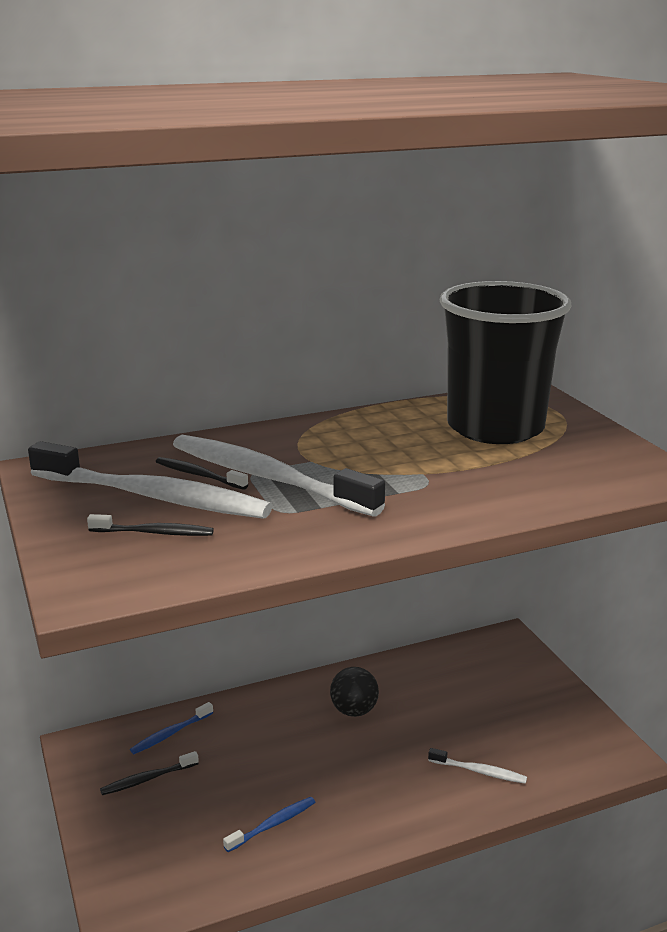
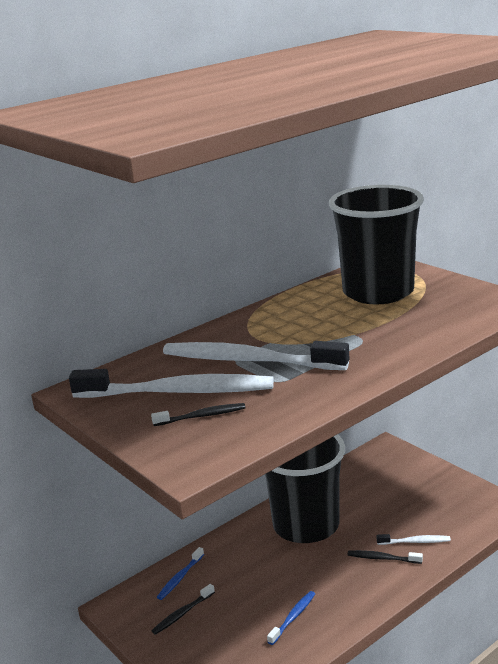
camera: 15 degrees left, 0 degrees up
black toothbrush [156,457,248,490] -> black toothbrush moved to [348,550,423,564]
black ball [330,667,379,717] -> black cup [265,434,345,543]

